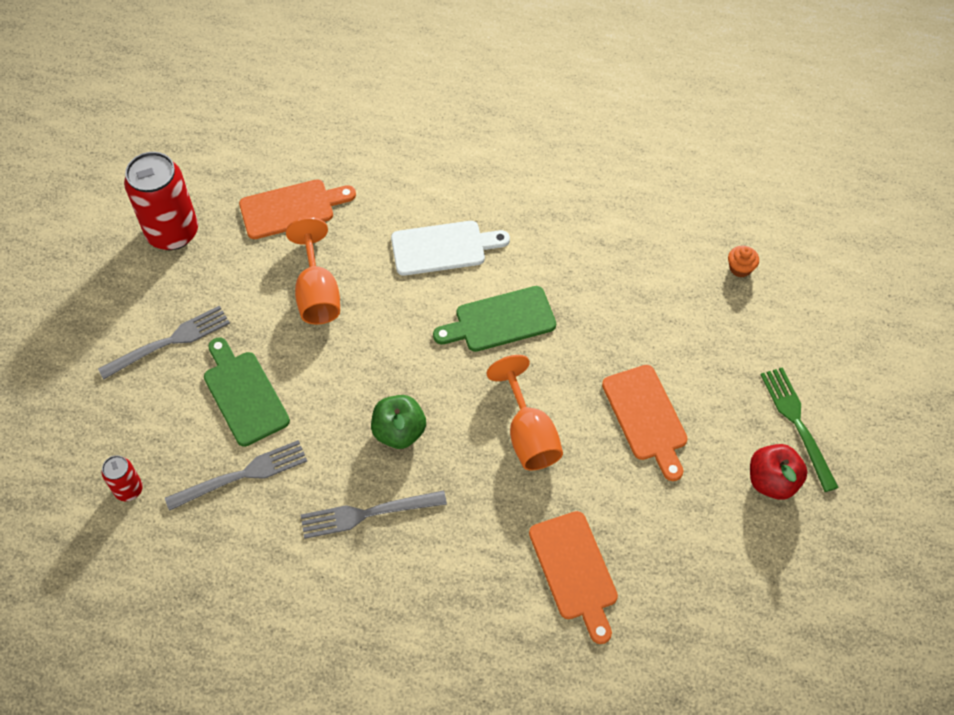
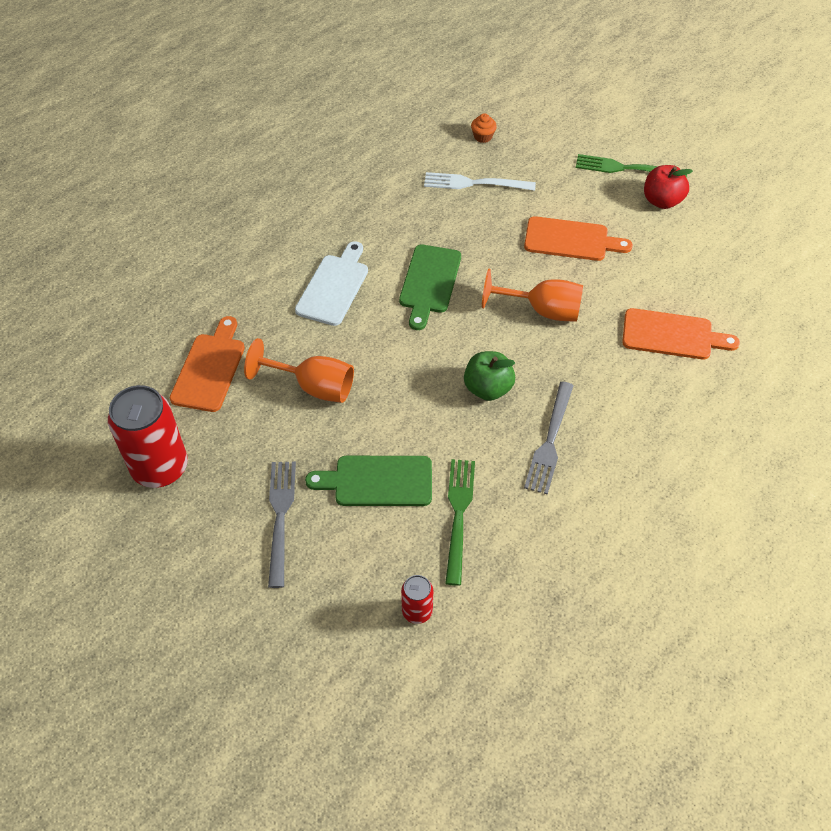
camera: 60 degrees left, 5 degrees down
grey fork [165,440,307,511] -> green fork [445,459,475,586]
none -> white fork [424,172,536,191]

